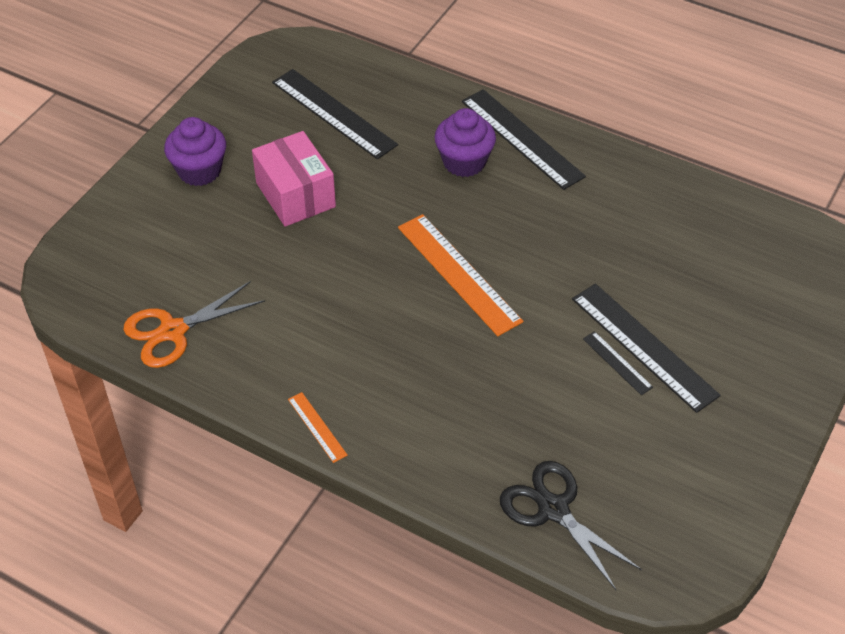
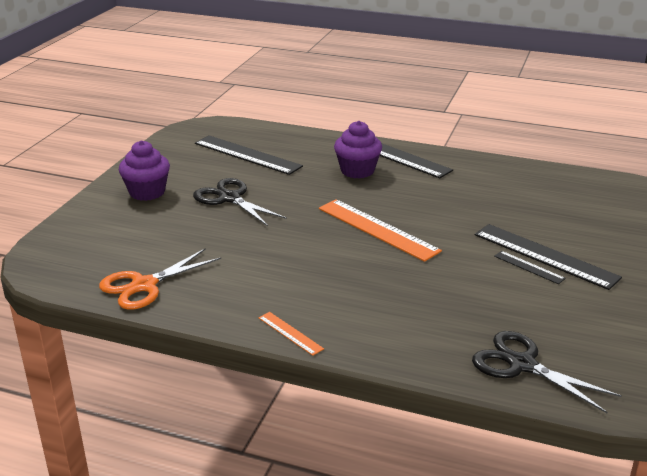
camera: 10 degrees left, 20 degrees down
pink box [252,131,336,227] -> black scissors [193,178,287,226]

